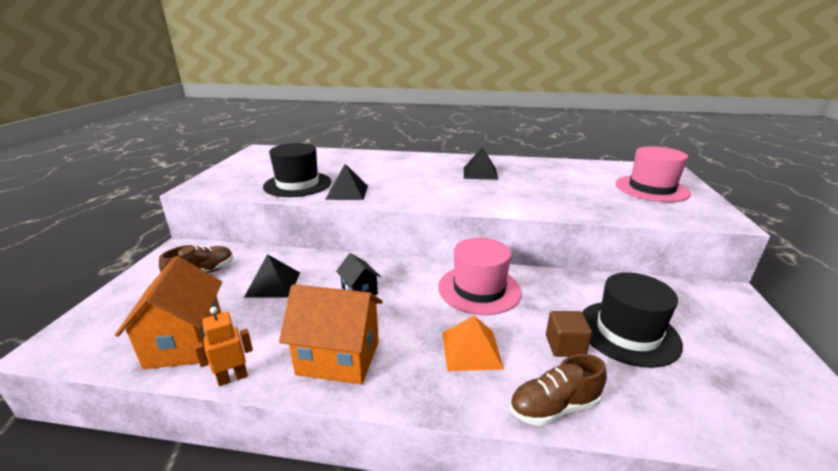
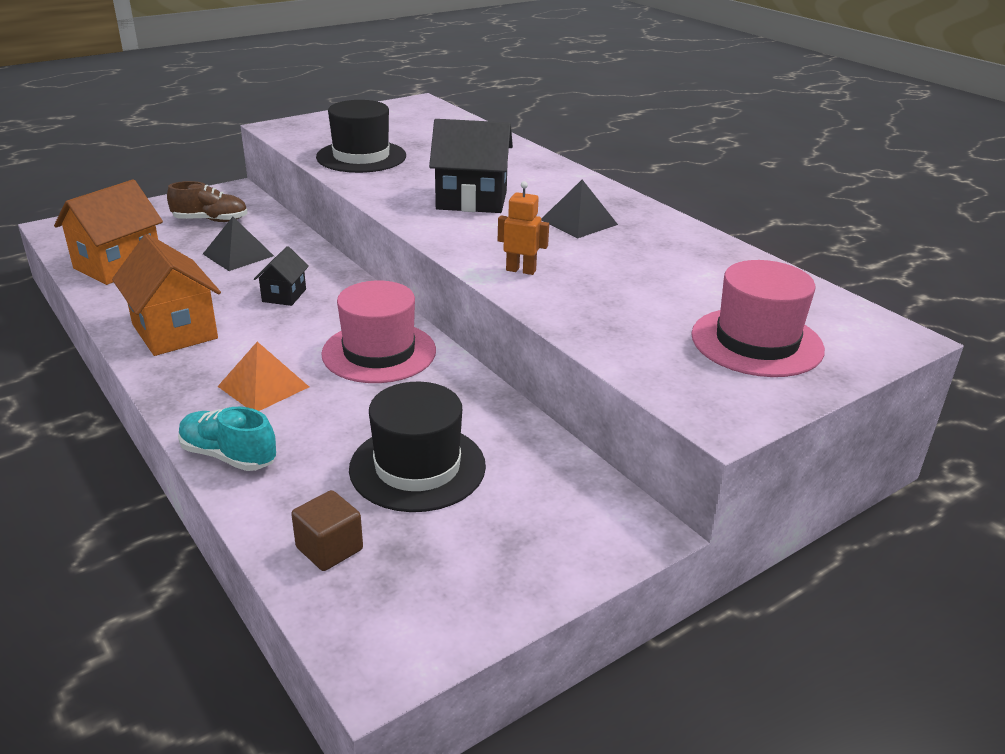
camera: 45 degrees right, 5 degrees up
orange robot [194,307,253,386] -> orange robot moved to [498,181,549,275]
black pyramid [325,164,368,200] -> none
brown shoe [510,354,607,426] -> turquoise shoe [178,407,277,471]
brown cube [546,311,592,357] -> brown cube moved to [291,490,363,571]
none -> black house [429,119,513,213]

